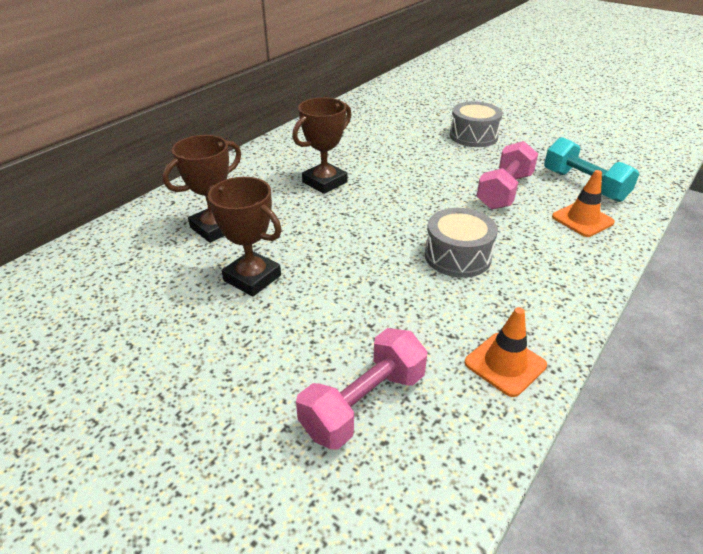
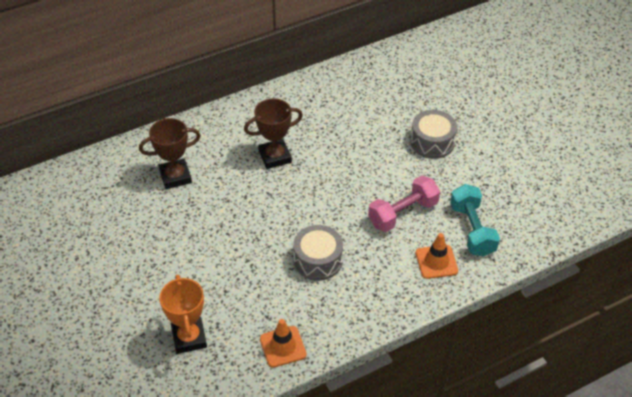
camera: 25 degrees right, 10 degrees up
brown trophy [207,177,282,297] -> none
pink dumbbell [296,328,427,450] -> orange trophy [159,275,207,354]

